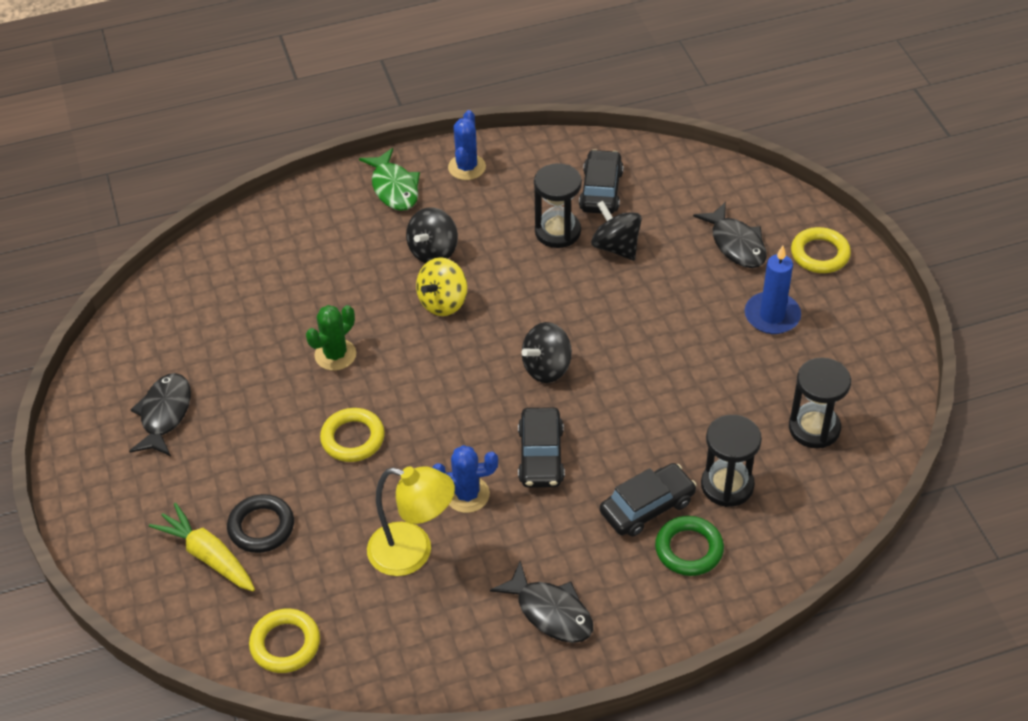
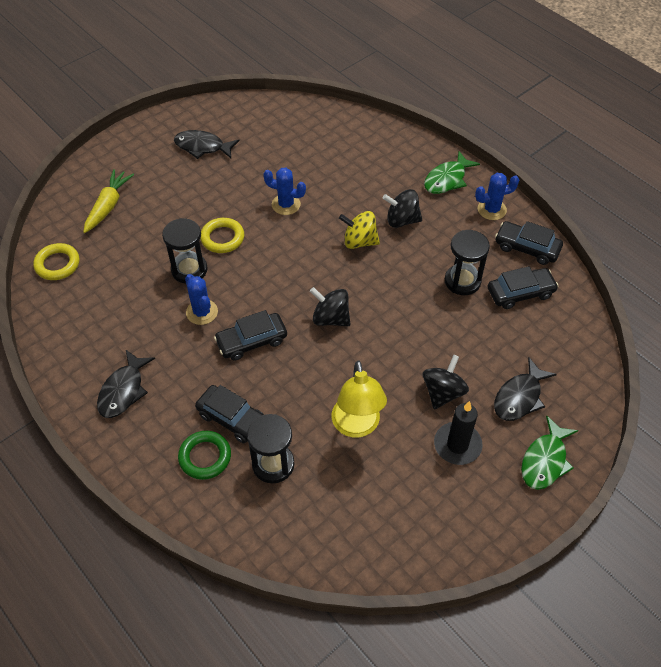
camera: 65 degrees right, 5 degrees up
black fish [129,373,191,456] -> black fish turned 150 degrees counterclockwise [174,130,239,159]
black ring [227,494,294,553] -> none
green cactus [306,305,356,371] -> blue cactus [263,168,306,215]
yellow lamp [367,466,455,576] -> yellow lamp moved to [332,360,387,438]
black spinning top [591,201,642,260] -> black spinning top moved to [423,355,469,410]
blue candle [745,246,801,334] -> black candle [434,401,483,465]
black hourglass [789,358,851,448] -> black hourglass moved to [162,218,208,284]
yellow ring [791,227,851,273] -> green fish [521,415,579,490]
none -> black car [495,221,563,265]

